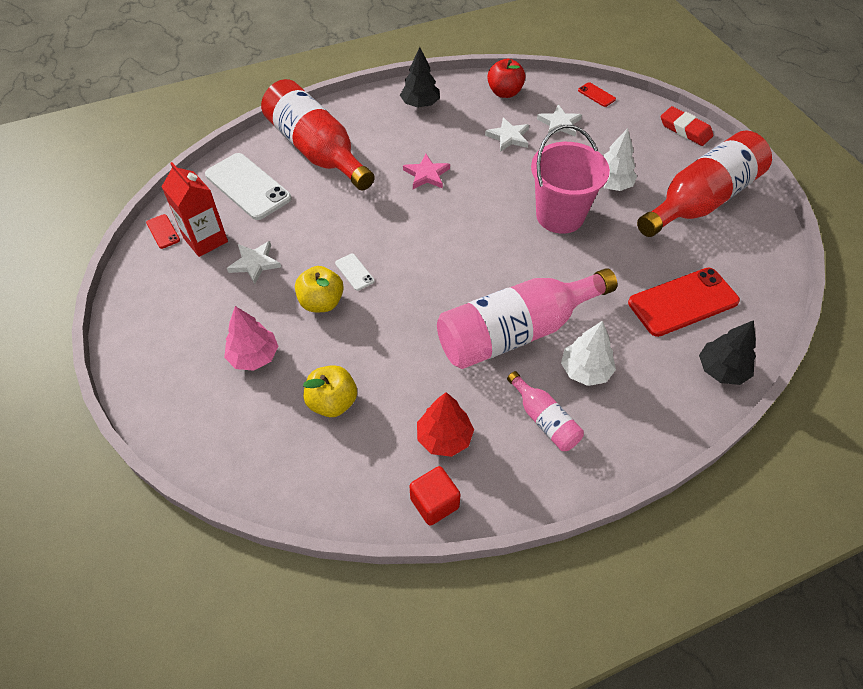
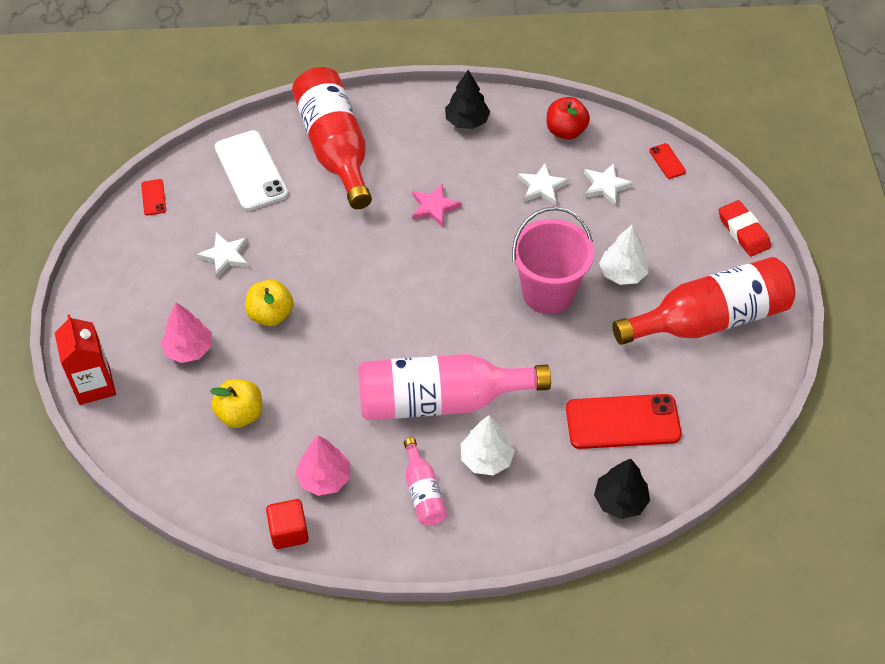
camera: 20 degrees right, 0 degrees up
red carton [162,162,228,257] -> red carton moved to [55,314,116,405]
white phone [335,254,375,291] -> none
red tree [417,392,474,457] -> pink tree [296,435,350,496]

